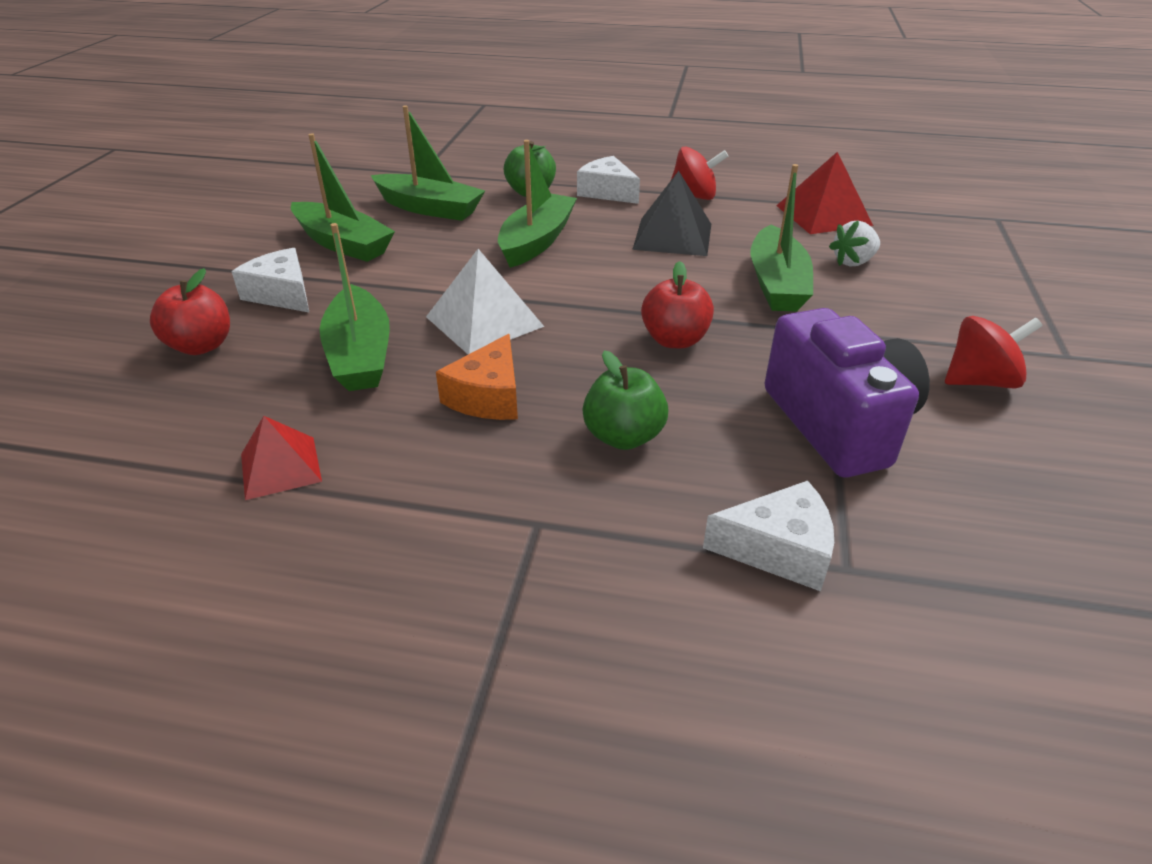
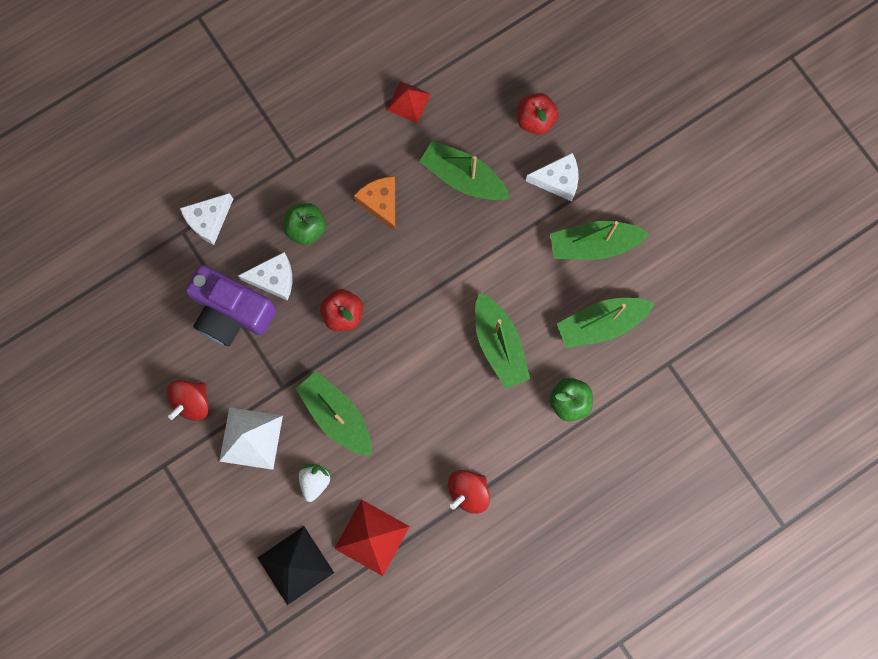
camera: 135 degrees right, 40 degrees up
white pyramid [426,249,544,354] -> white pyramid moved to [219,407,283,470]
white cheese [577,156,640,204] -> white cheese moved to [238,252,292,301]
black pyramid [632,171,711,256] -> black pyramid moved to [258,526,334,605]

